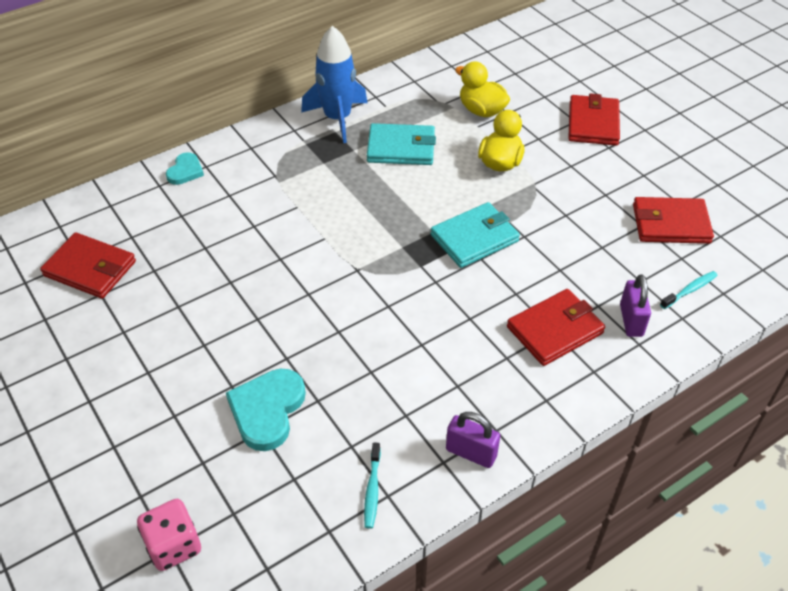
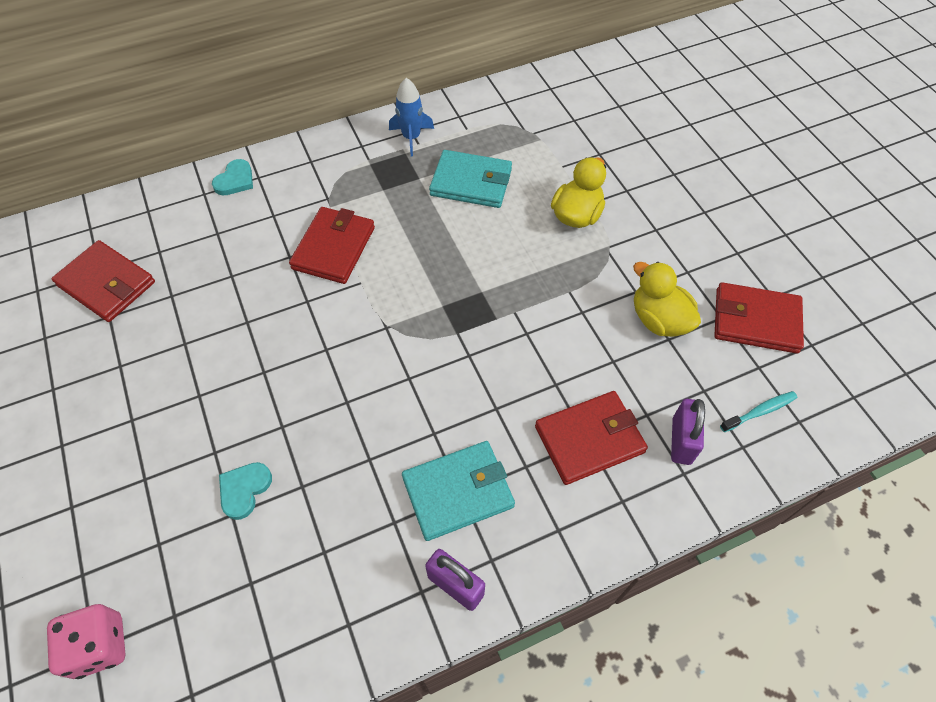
camera: 10 degrees right, 10 degrees up
turquoise heart [226,369,306,451] -> turquoise heart [219,462,272,520], size x0.58
blue rocket [301,26,367,143] -> blue rocket [389,78,434,156], size x0.61
turquoise toothbrush [364,443,381,529] -> none
turquoise wallet [431,202,520,268] -> turquoise wallet moved to [402,441,515,541]
yellow duck [455,61,510,117] -> yellow duck moved to [633,262,701,337]
red wallet [568,93,620,146] -> red wallet moved to [289,207,375,284]

